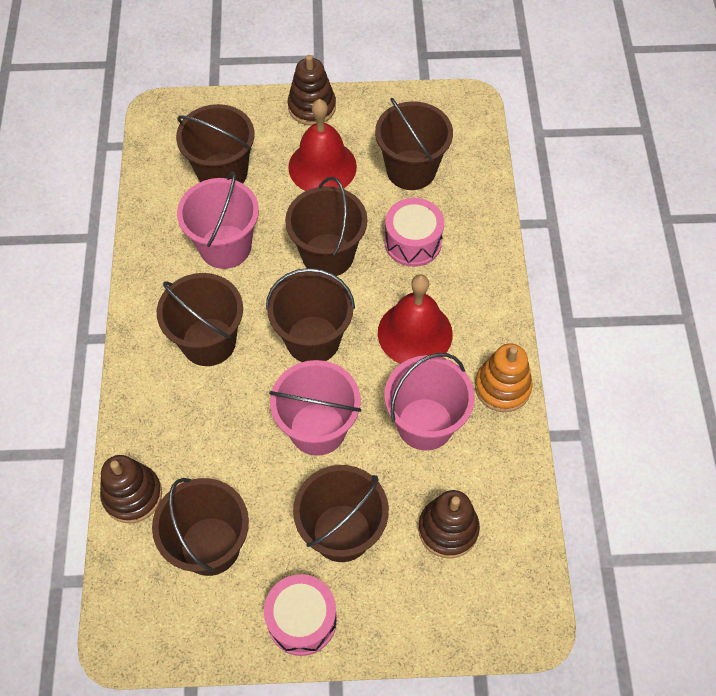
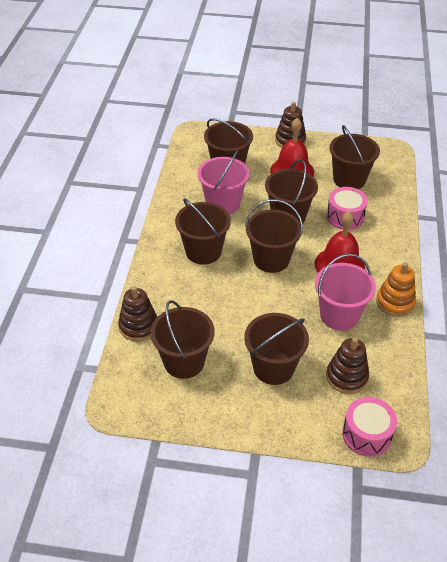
camera: 10 degrees right, 15 degrees down
pink drum [264,574,337,656] -> pink drum moved to [342,397,397,457]
pink bucket [269,360,361,456] -> none

